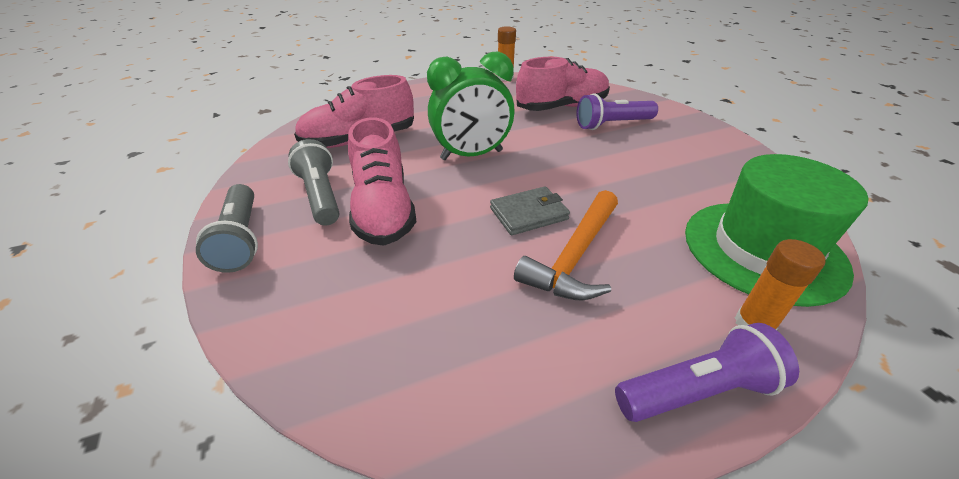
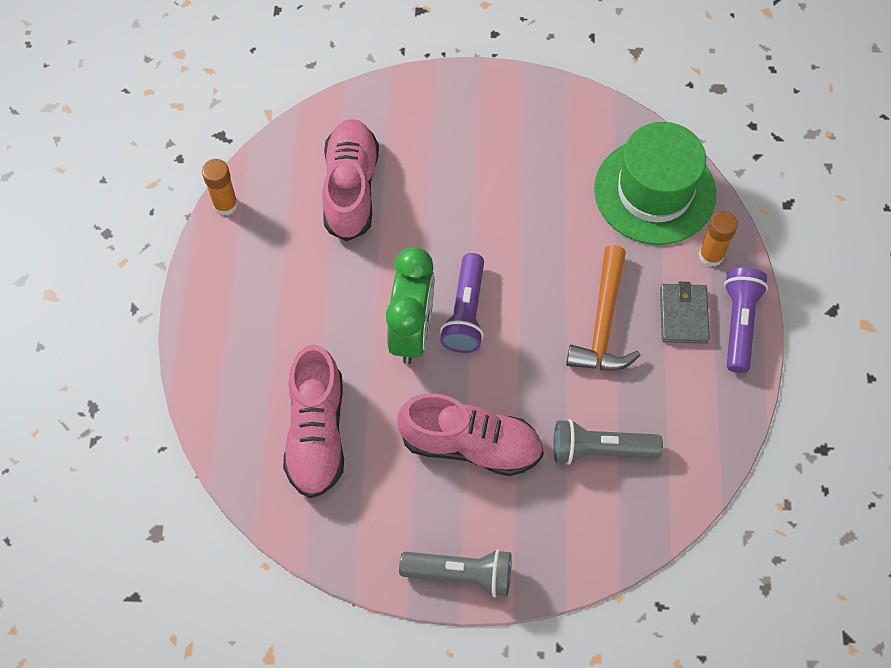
camera: 65 degrees left, 25 degrees up
grey flashlight [288,139,340,226] -> grey flashlight moved to [553,419,663,465]
grey wallet [490,186,570,235] -> grey wallet moved to [660,282,710,344]
orange hammer [514,190,618,300] -> orange hammer turned 45 degrees clockwise [566,245,640,370]
purple flashlight [576,93,658,130] -> purple flashlight moved to [440,253,484,353]

